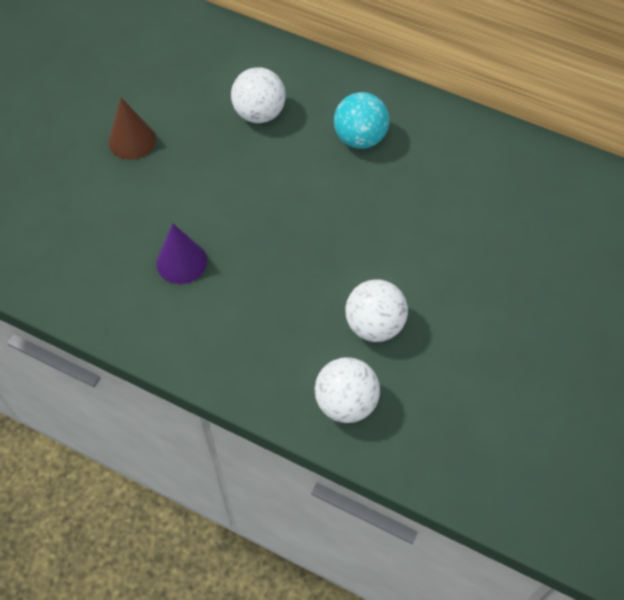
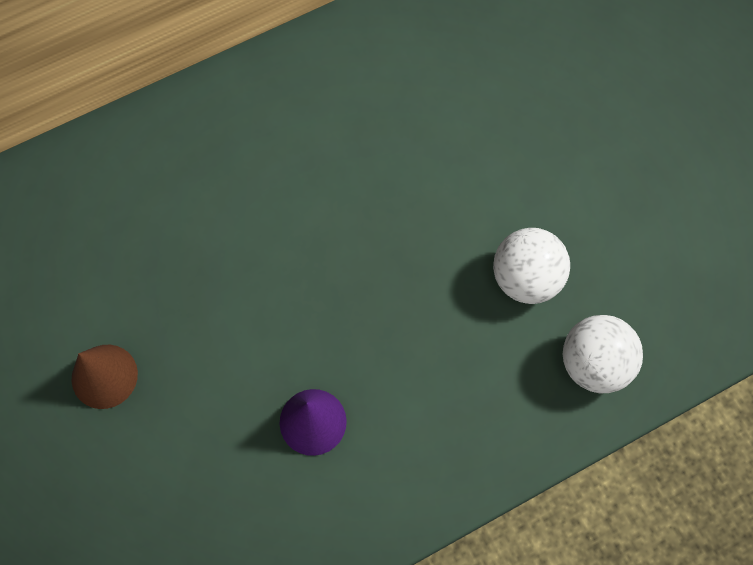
camera: 55 degrees left, 10 degrees up
white ball [231,67,286,123] -> none
turquoise ball [334,92,389,149] -> none

